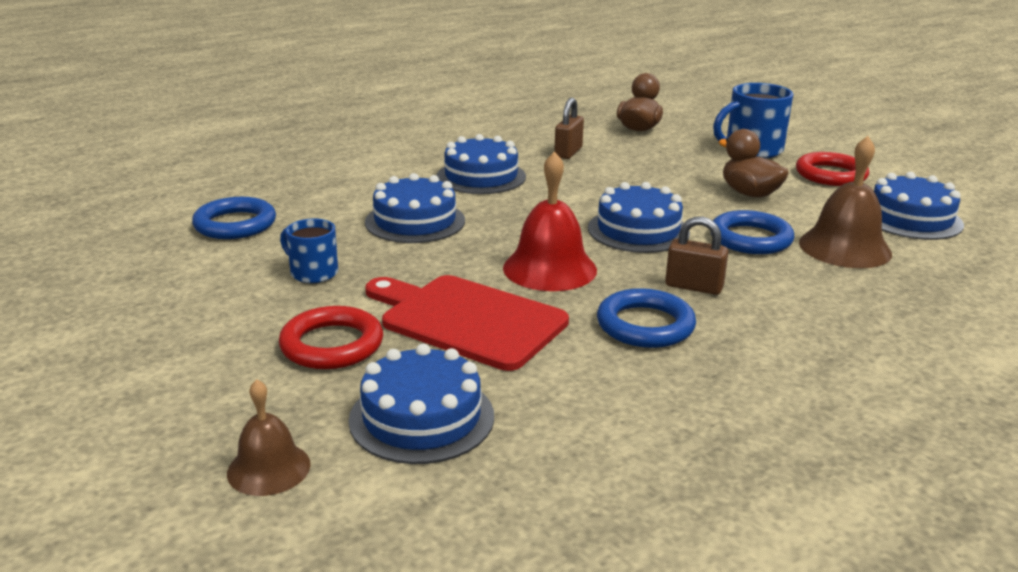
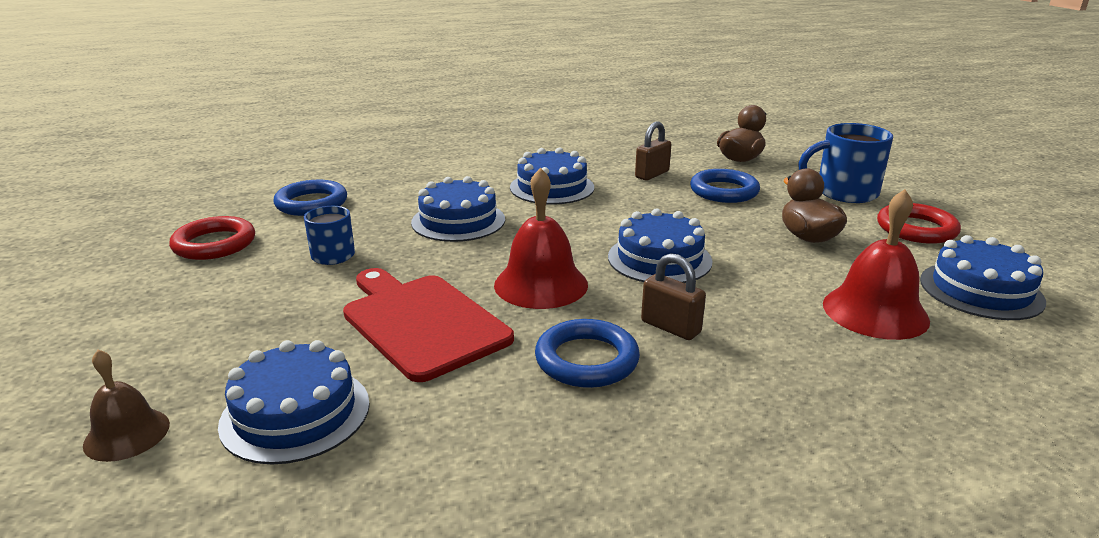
camera: 20 degrees right, 0 degrees up
red ring [279,306,383,369] -> red ring moved to [169,216,255,260]
blue ring [711,210,794,254] -> blue ring moved to [690,169,760,203]
brown bell [799,136,892,268] -> red bell [823,189,930,340]

